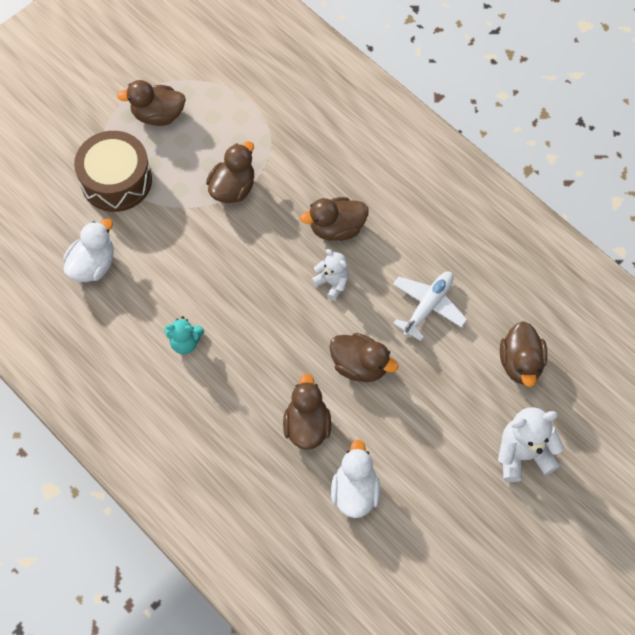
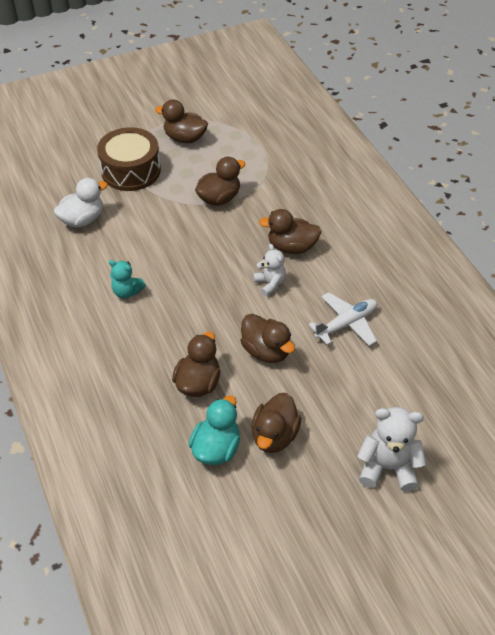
camera: 20 degrees right, 15 degrees down
white duck [331,440,380,518] -> turquoise duck [189,395,240,465]
brown duck [500,321,547,387] -> brown duck moved to [251,393,301,453]

